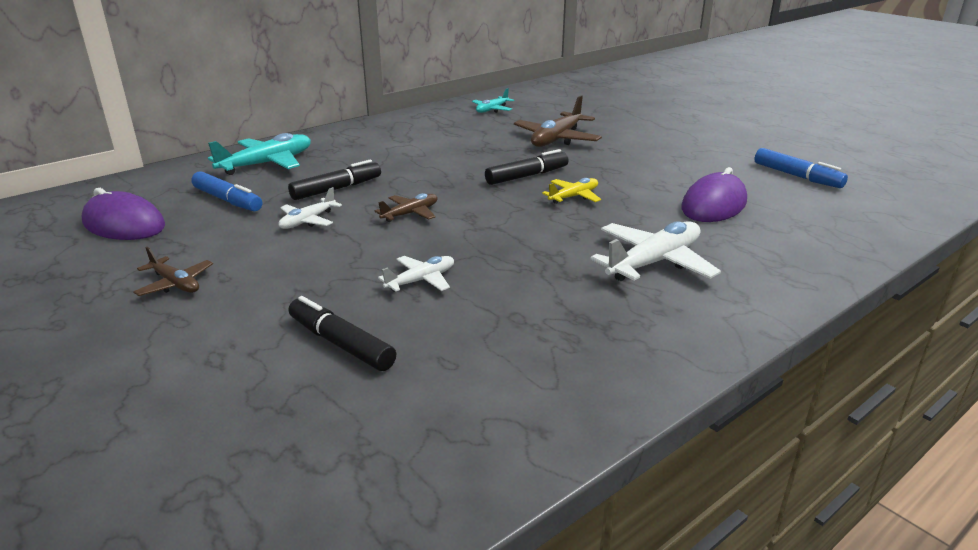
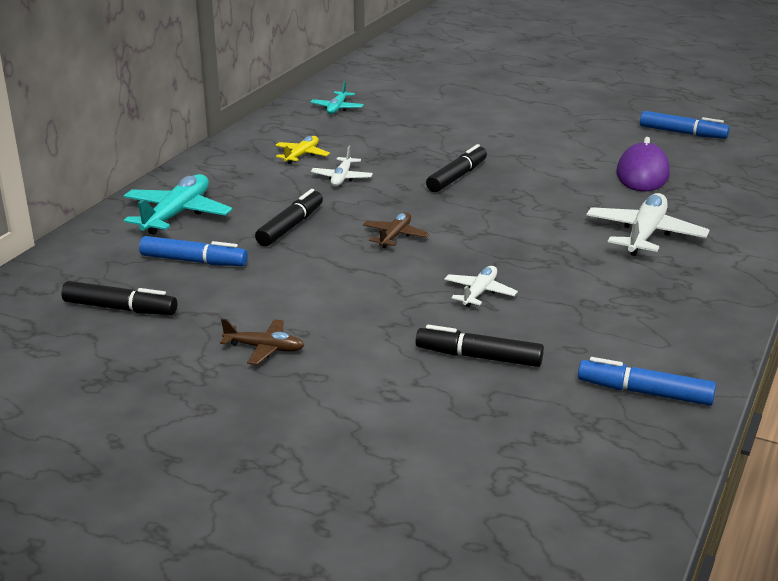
camera: 25 degrees left, 0 degrees up
purple mouse [82,188,165,240] -> black marker [61,281,177,315]
white plane [278,187,342,229] -> white plane moved to [311,146,373,186]
brown plane [514,95,602,147] -> none
yellow plane [542,178,601,204] -> yellow plane moved to [275,136,330,164]
none -> blue marker [578,357,716,406]

